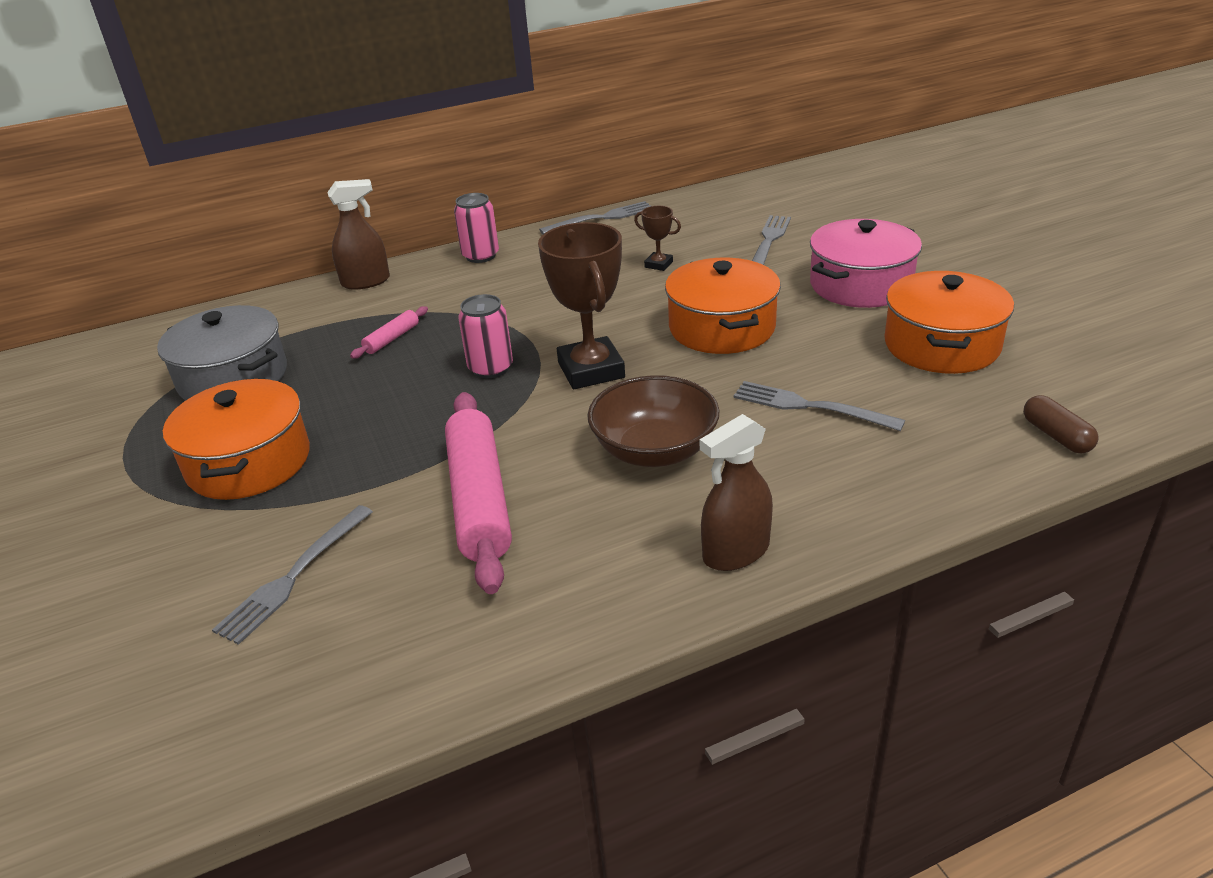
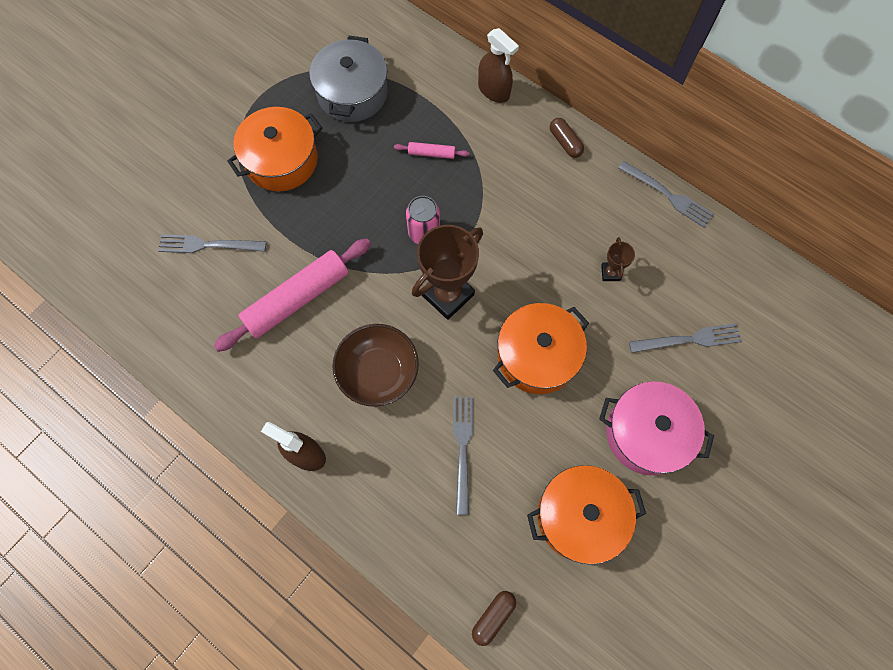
camera: 60 degrees right, 35 degrees up
pink can [454,193,499,263] -> brown capsule [550,118,584,158]

